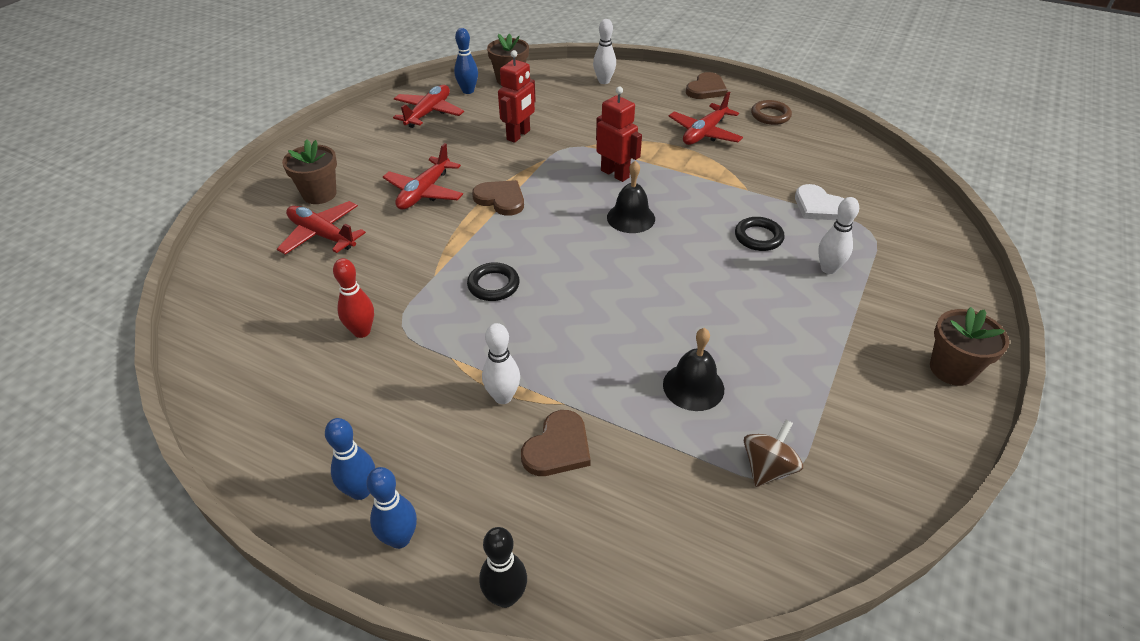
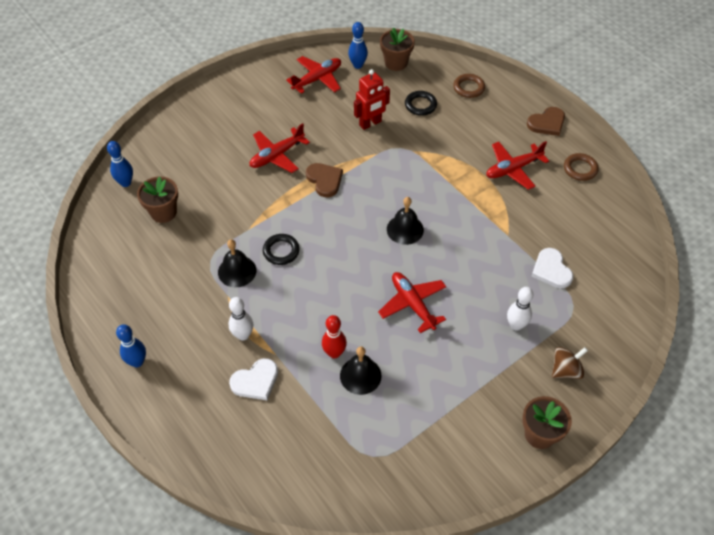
camera: 25 degrees right, 10 degrees up
red plane [277,201,366,254] -> red plane moved to [378,272,446,333]
brown flower pot [282,139,337,204] -> brown flower pot moved to [137,176,178,223]
red bowling pin [333,258,374,338] -> red bowling pin moved to [322,315,347,358]
blue bowling pin [366,467,417,549] -> blue bowling pin moved to [107,141,133,187]
black bowling pin [479,527,527,608] -> none
brown heart [521,410,591,476] -> white heart [229,358,278,400]
white bowling pin [593,19,616,84] -> brown ring [453,74,485,98]
red robot [596,86,642,182] -> none
black ring [735,217,784,251] -> black ring moved to [405,91,437,116]
brown spinning top [744,420,803,487] -> brown spinning top moved to [552,347,588,379]
none -> black bell [218,239,256,287]

